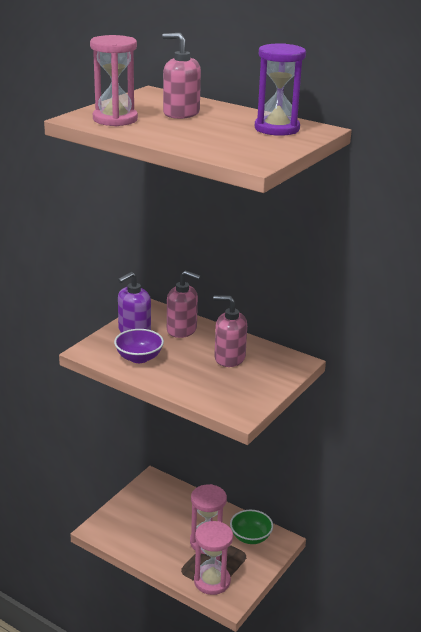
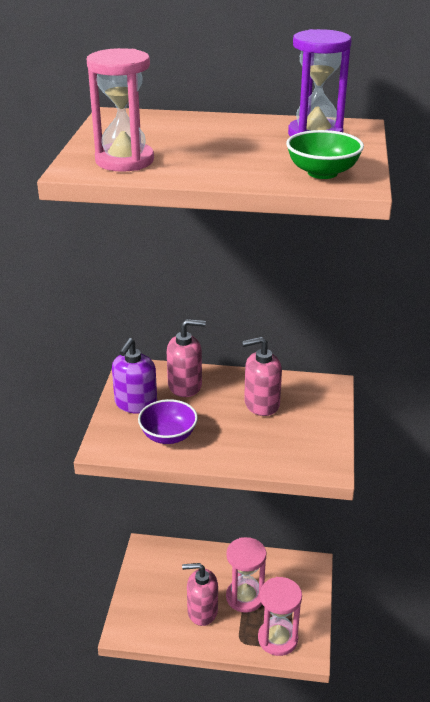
camera: 25 degrees left, 5 degrees up
pink soap dispenser [162,33,201,119] -> pink soap dispenser moved to [182,563,218,626]
green bowl [230,510,273,544] -> green bowl moved to [286,130,364,179]

